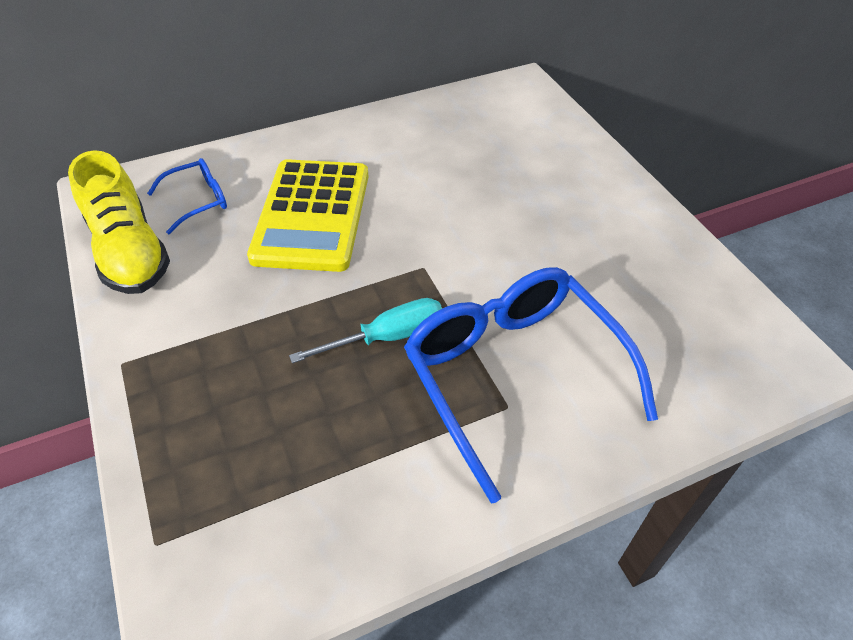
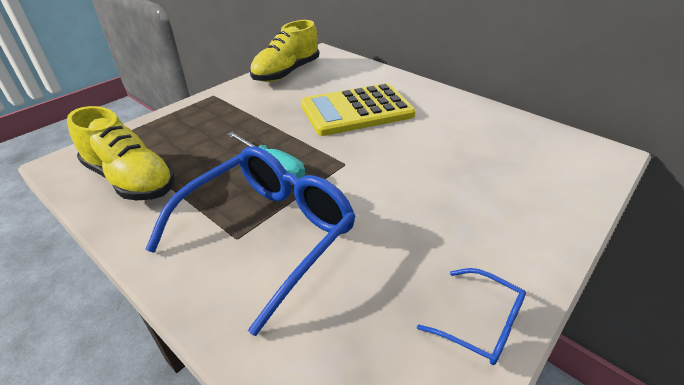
camera: 65 degrees right, 10 degrees down
blue glasses [147,158,227,234] -> blue glasses moved to [417,268,526,365]
none -> yellow shoe [67,106,175,201]

